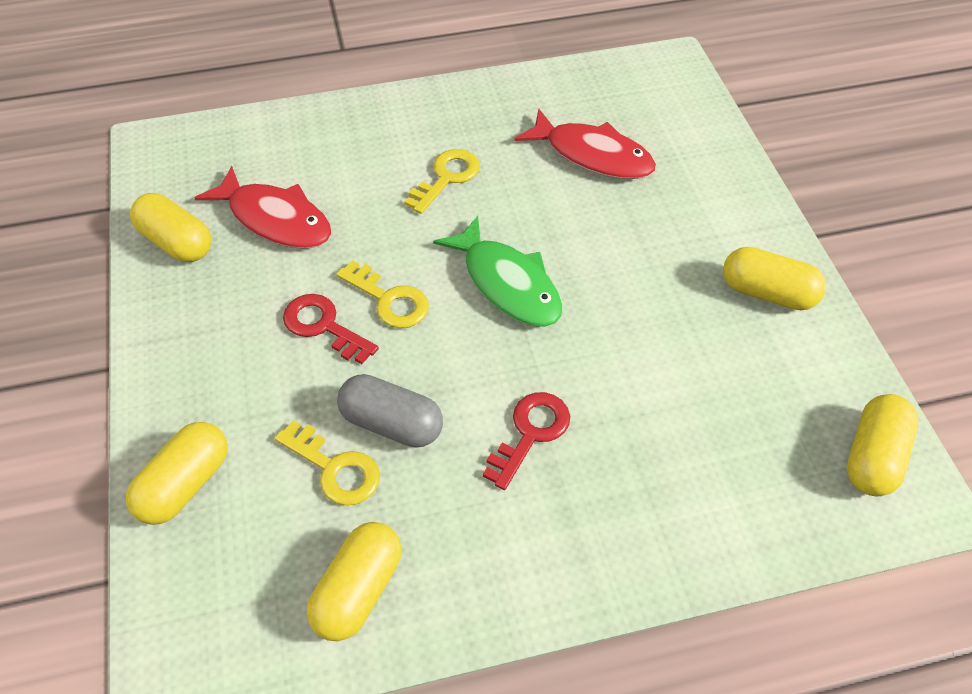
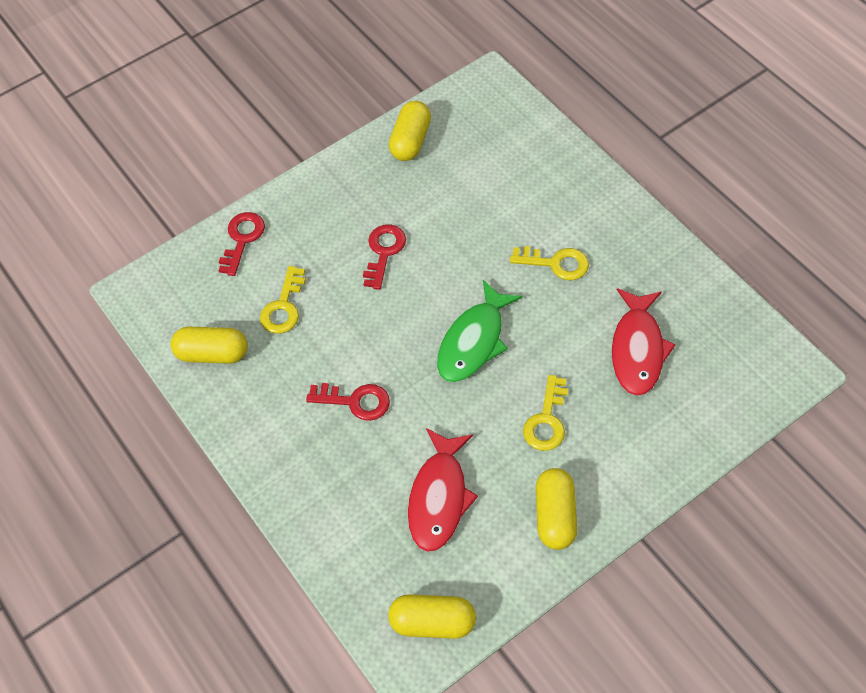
camera: 70 degrees right, 5 degrees up
yellow capsule [126,422,228,525] -> red key [219,212,265,276]
red fish [195,166,331,249] -> red fish moved to [408,428,478,552]
yellow key [336,260,429,328] -> yellow key moved to [523,375,568,451]
grey capsule [337,374,443,448] -> none

